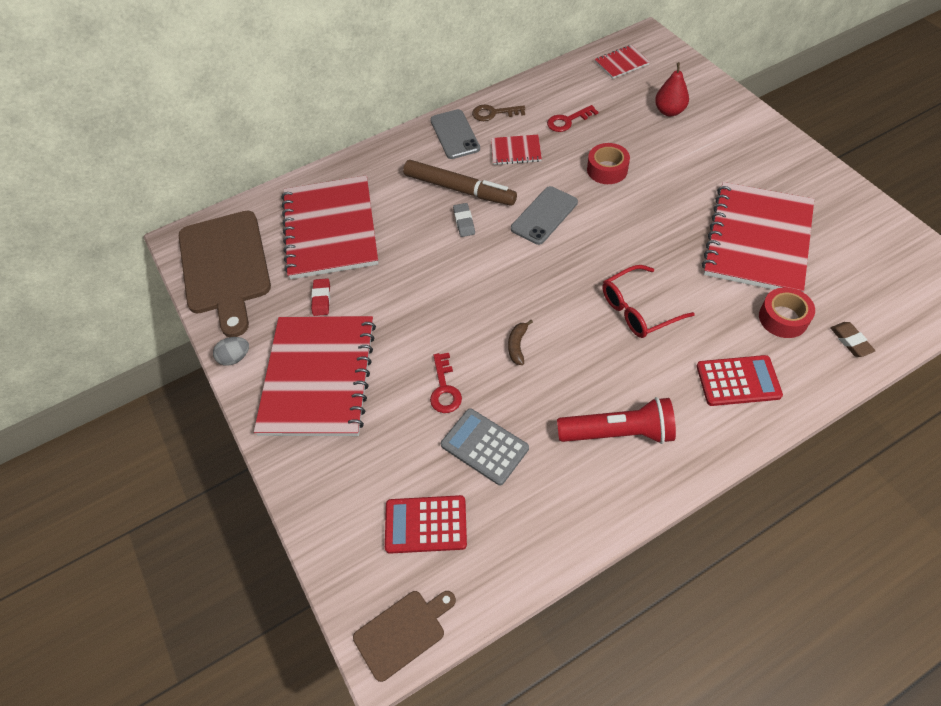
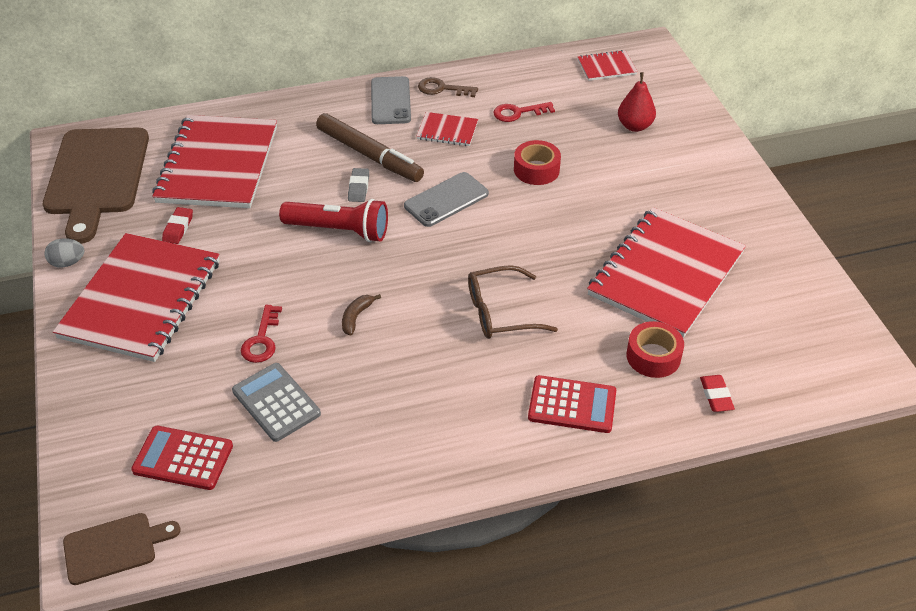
camera: 10 degrees right, 10 degrees down
red flashlight [557,397,676,444] -> red flashlight moved to [279,199,388,242]
red glasses [602,265,695,338] -> brown glasses [468,265,558,339]
brown eraser [830,322,875,357] -> red eraser [700,375,735,412]

